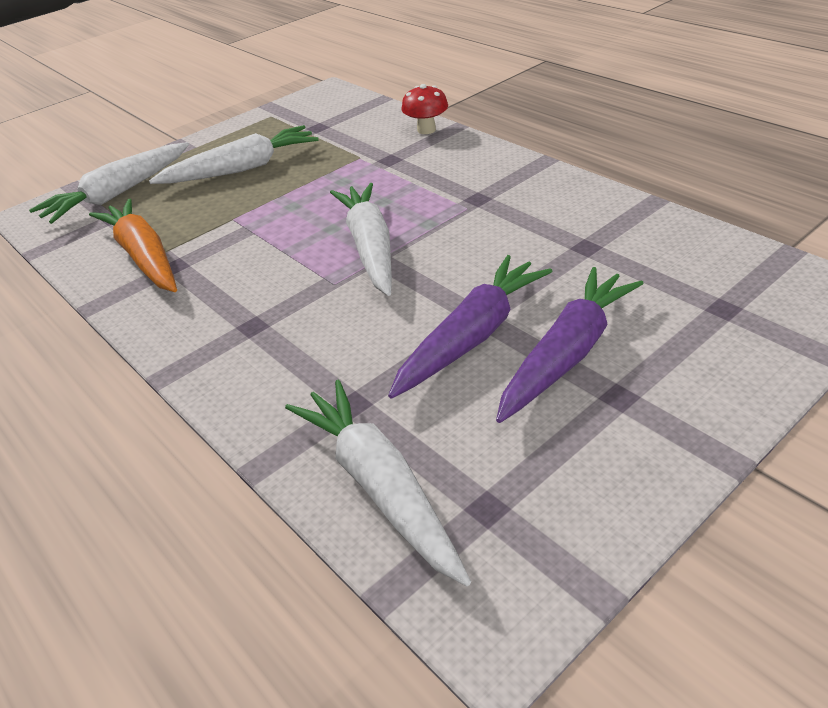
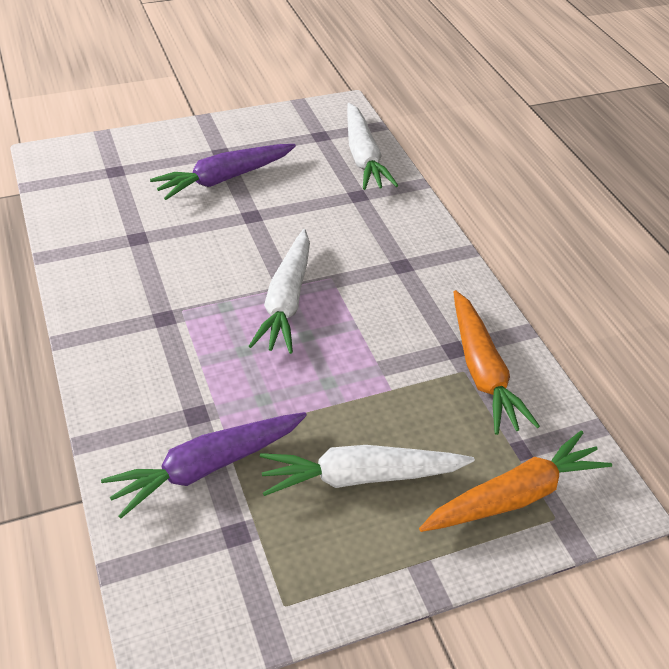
camera: 165 degrees left, 5 degrees up
white carrot [29,142,189,224] -> orange carrot [419,431,612,532]
purple carrot [388,255,552,399] -> purple carrot moved to [101,412,307,519]
red mushroom [401,84,448,134] -> none

